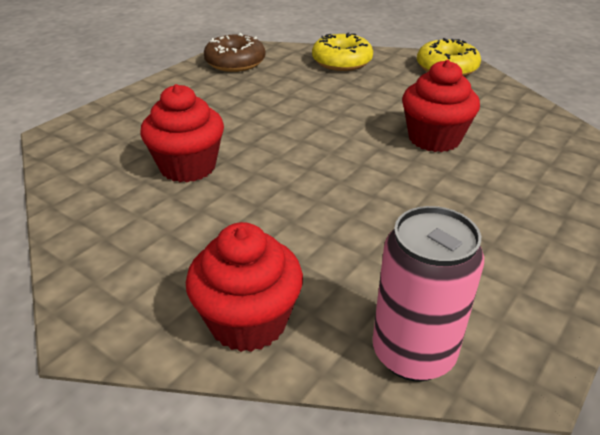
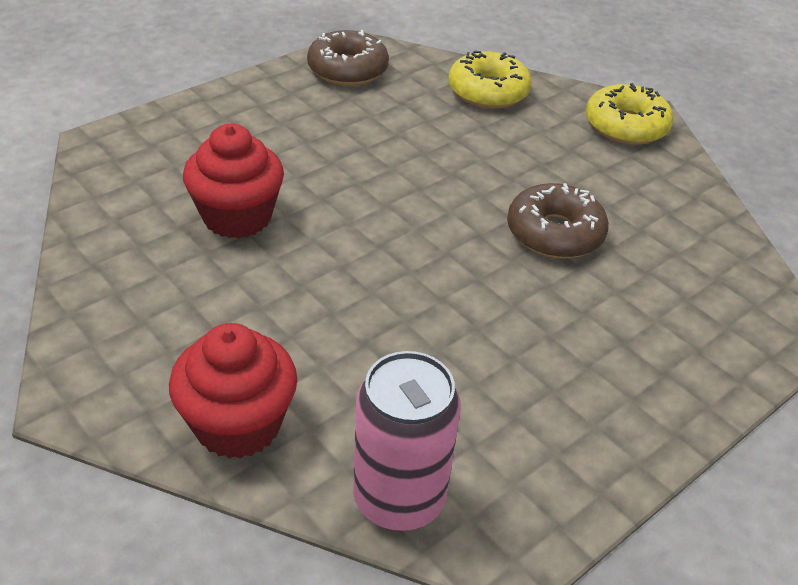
camera: 10 degrees right, 5 degrees up
red cupcake [402,60,480,152] -> brown donut [507,183,609,259]

